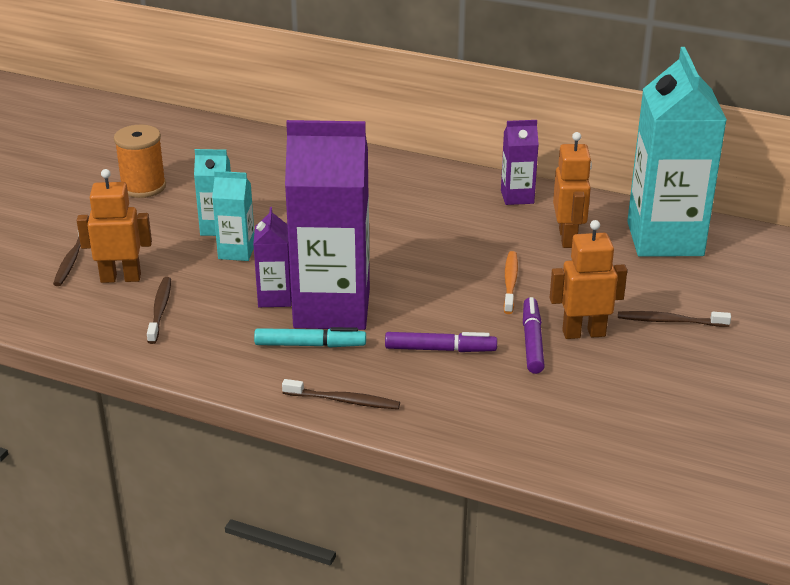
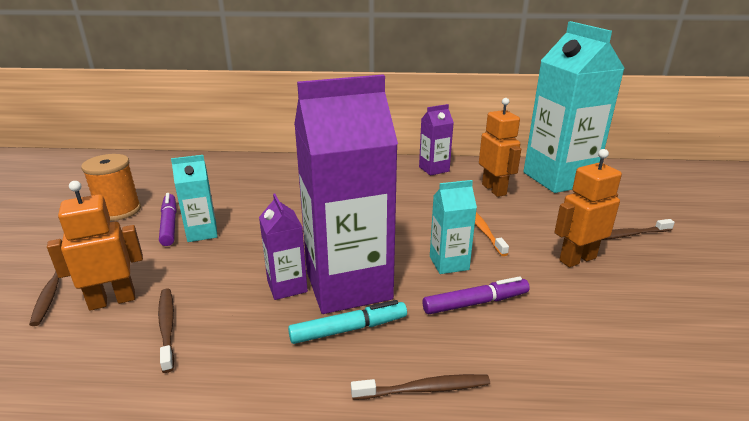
camera: 20 degrees left, 5 degrees down
turquoise carton [212,171,254,261] -> turquoise carton moved to [430,180,477,274]
purple marker [523,297,545,374] -> purple marker moved to [159,193,177,246]

